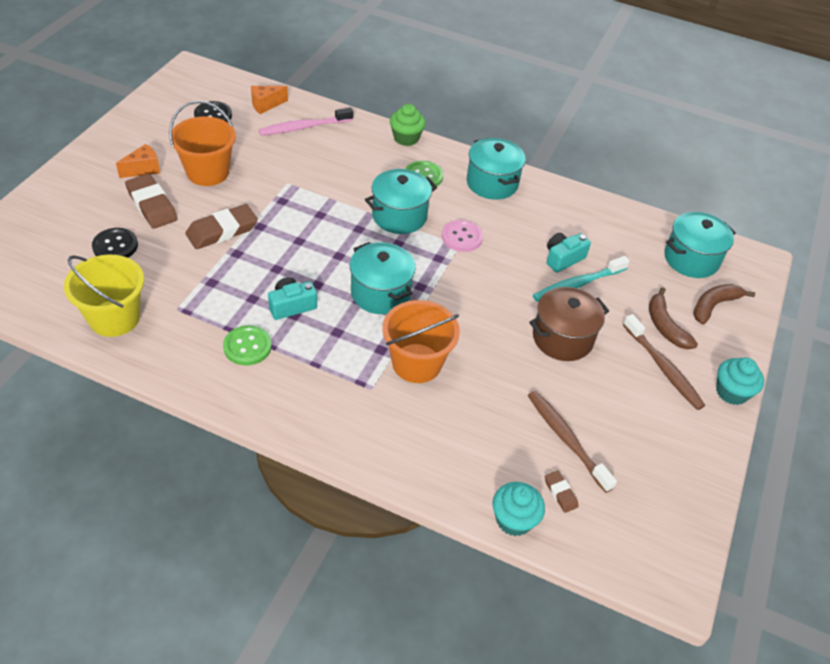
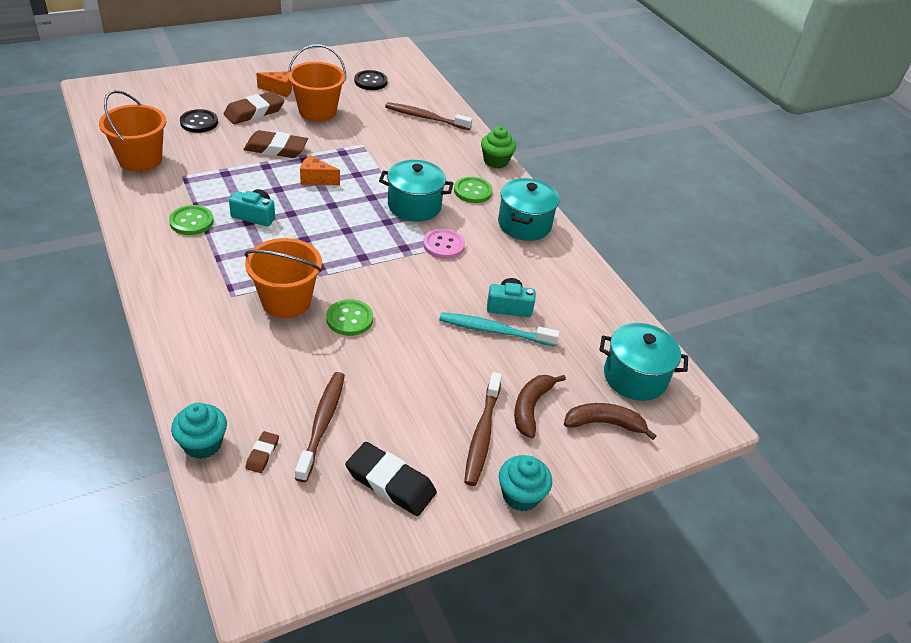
camera: 40 degrees right, 5 degrees down
yellow bucket [64,255,144,337] -> orange bucket [99,90,166,172]
brown eraser [125,174,178,229] -> brown eraser turned 45 degrees clockwise [223,91,284,124]
orange cheese [251,86,288,114] -> orange cheese moved to [300,155,340,185]
pink toothbrush [259,107,353,136] -> brown toothbrush [385,102,472,130]
turquoise pot [350,242,416,314] -> none
brown pot [529,287,609,361] -> none
none -> green button [326,299,373,336]
none -> black eraser [345,442,437,516]

